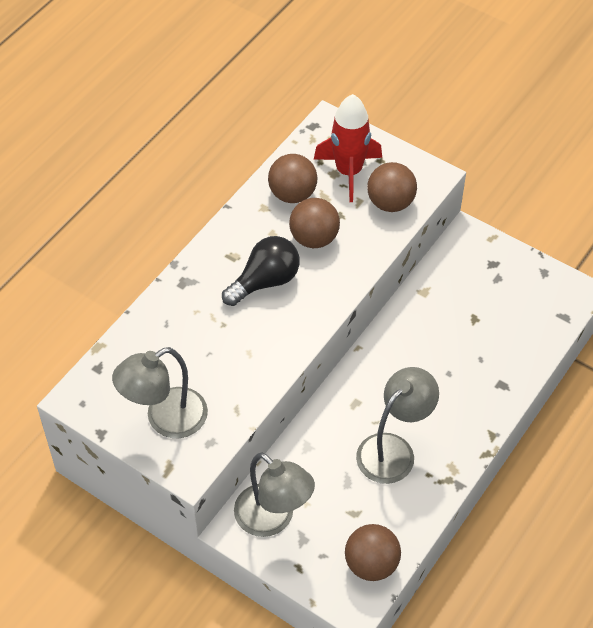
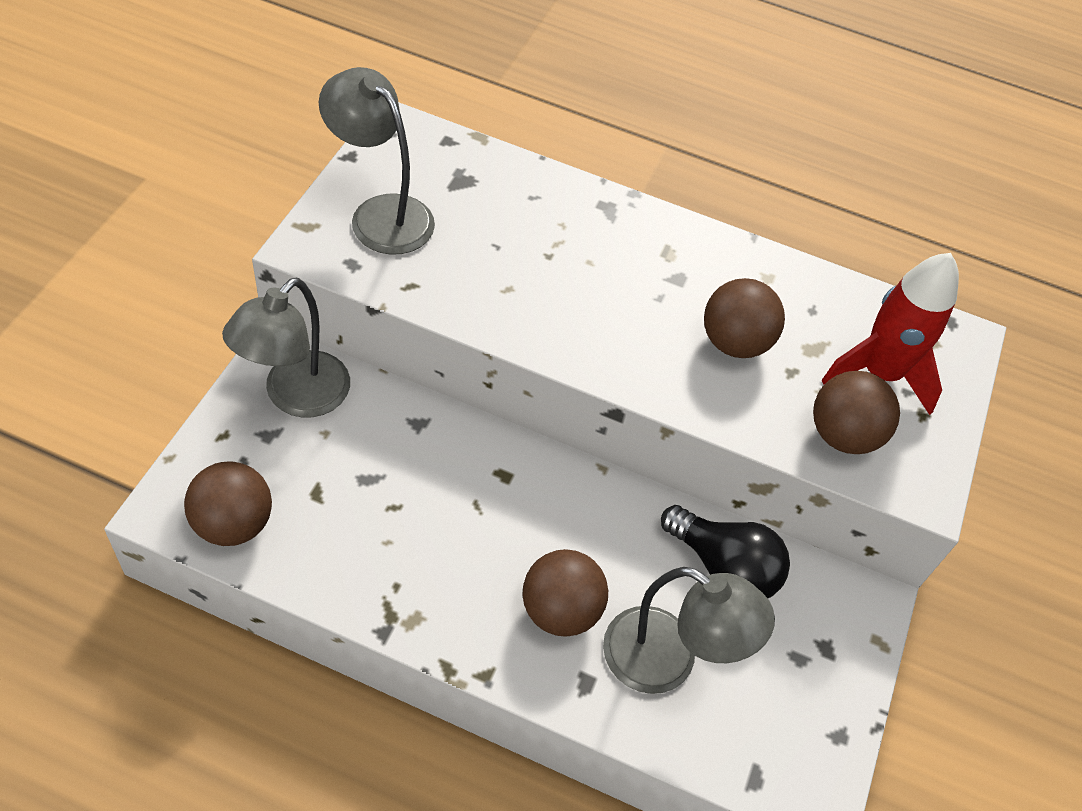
camera: 70 degrees right, 0 degrees up
black light bulb [222,236,299,306] -> black light bulb moved to [661,505,790,598]
brown ball [268,154,317,203] -> brown ball moved to [523,549,608,637]
grey lamp [356,367,439,484] -> grey lamp moved to [603,567,775,694]

